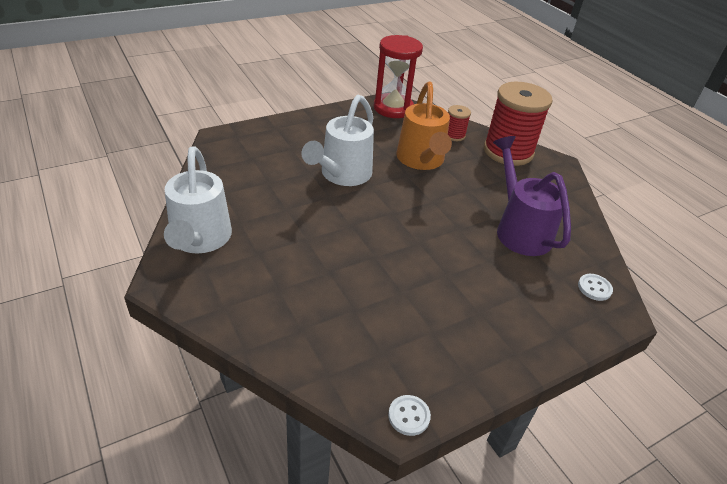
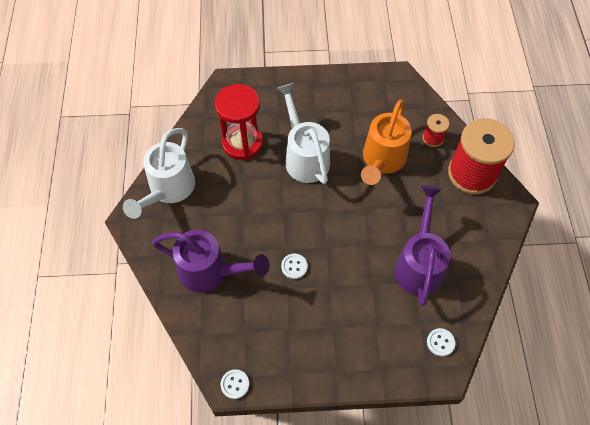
camera: 30 degrees right, 20 degrees up
white watering can [302,95,374,186] -> white watering can turned 105 degrees clockwise [276,83,330,184]
red hourglass [374,35,423,118] -> red hourglass moved to [215,84,263,160]
none -> purple watering can [152,230,270,292]
none -> white button [281,254,308,279]

